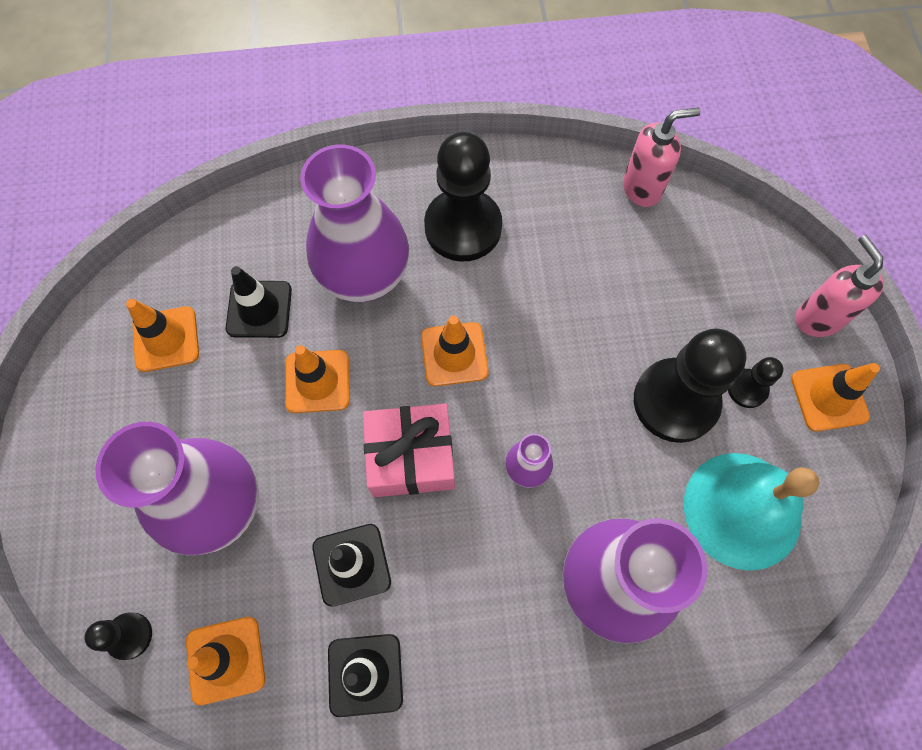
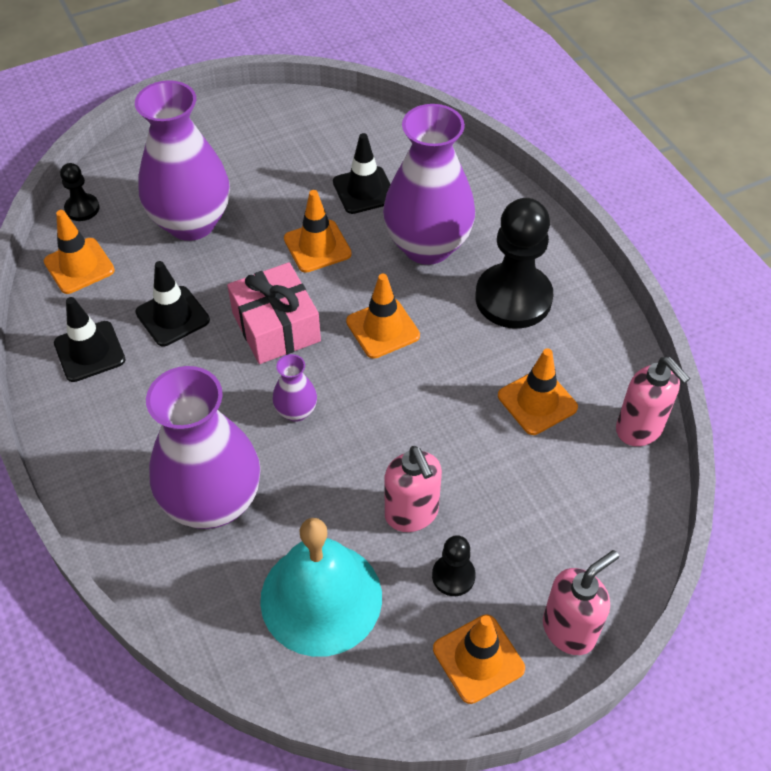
camera: 70 degrees right, 15 degrees down
orange traffic cone [126,299,199,372] -> orange traffic cone moved to [498,348,578,435]
black pawn [634,328,746,443] -> pink soap dispenser [385,446,442,532]

